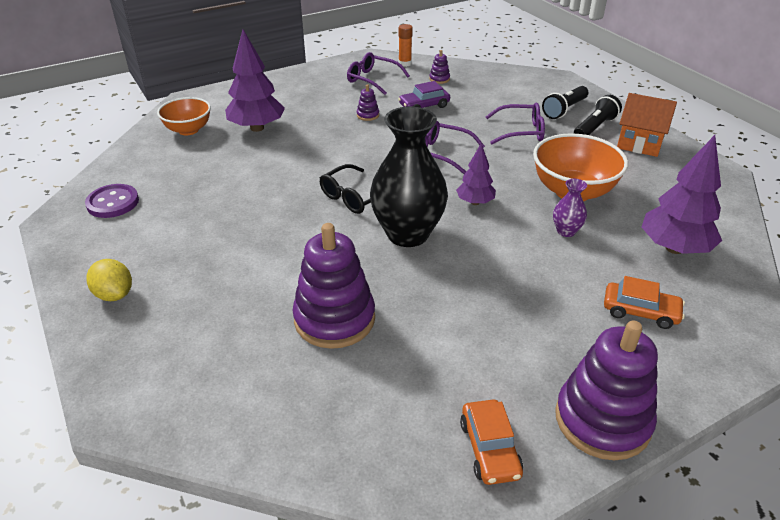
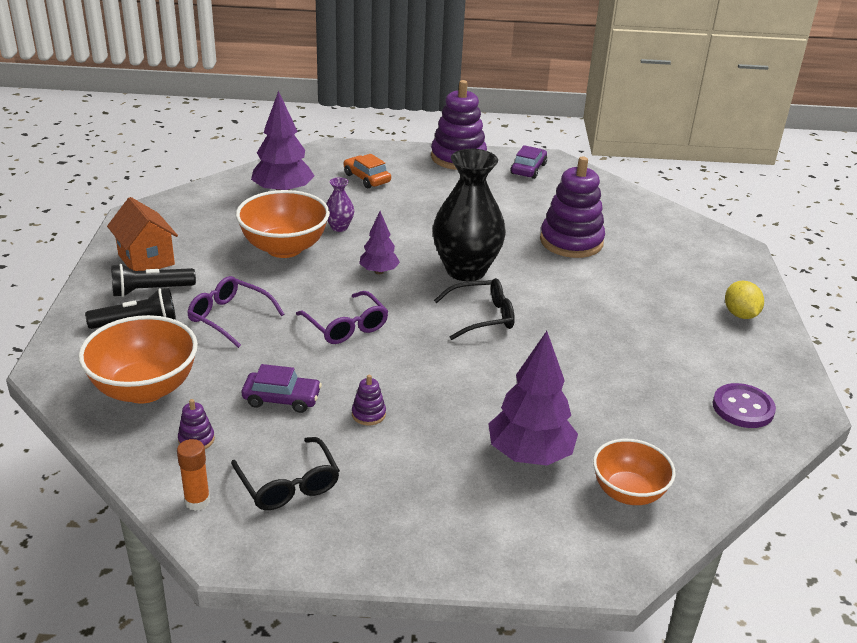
camera: 150 degrees left, 5 degrees down
purple glasses [347,52,410,95] -> black glasses [231,437,340,510]
orange car [460,400,523,485] -> purple car [511,145,547,179]
none -> orange bowl [78,315,198,404]

